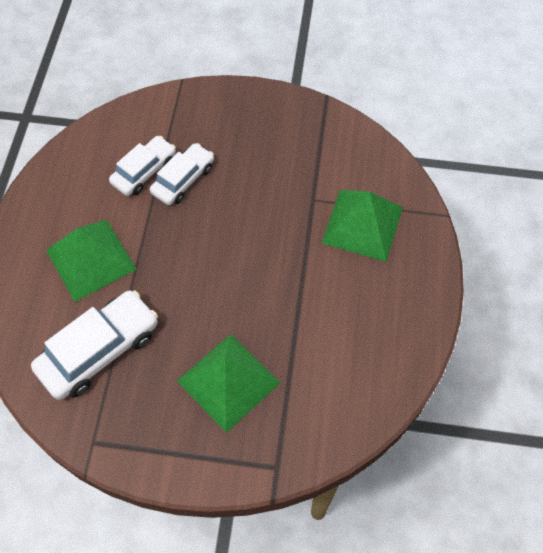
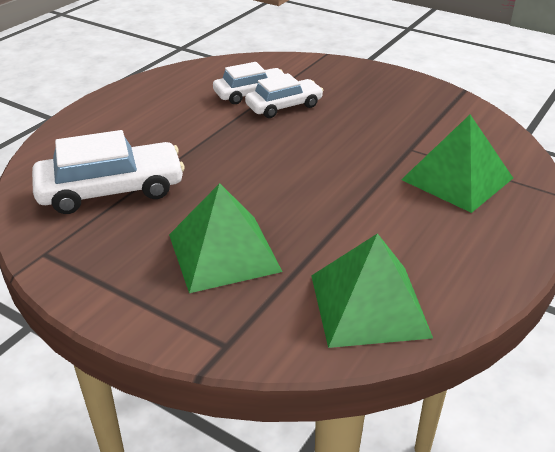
camera: 25 degrees right, 25 degrees down
green pyramid [46,220,137,302] -> green pyramid moved to [311,233,433,348]

